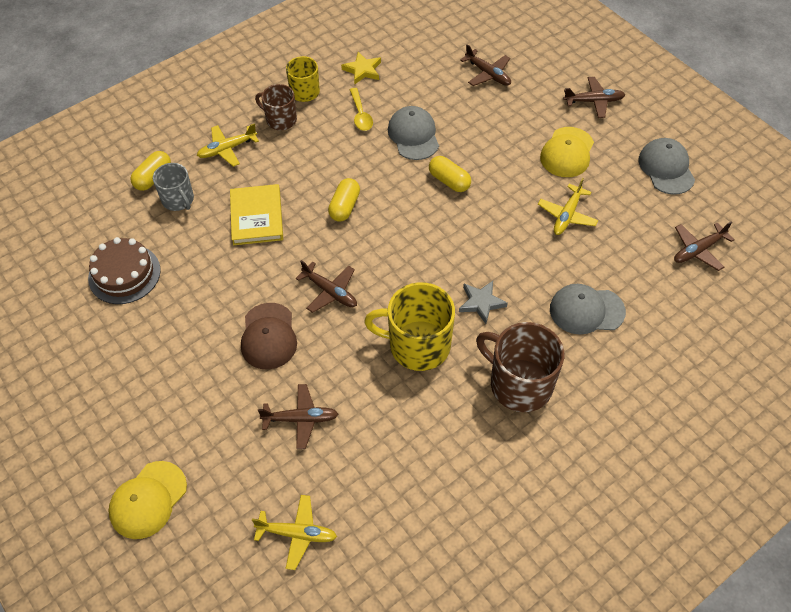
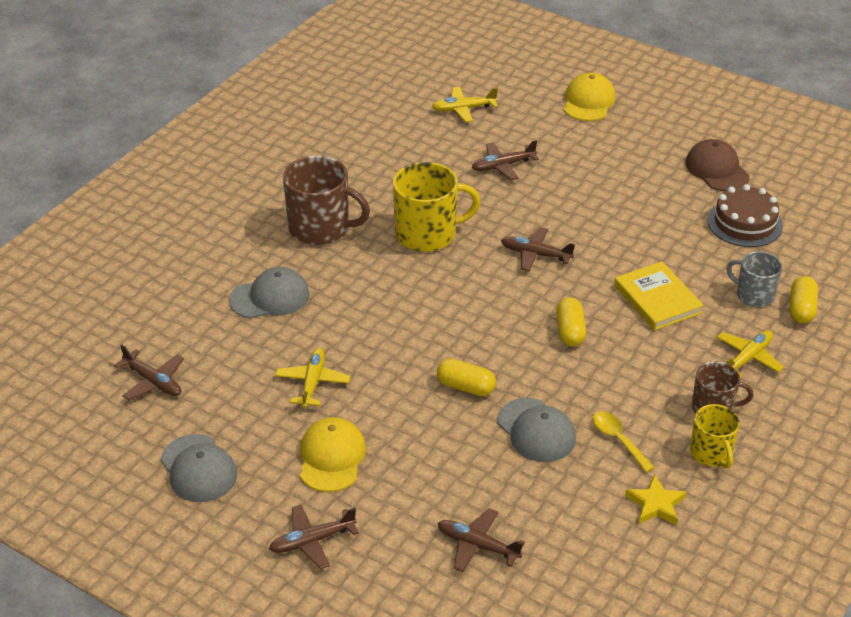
camera: 160 degrees right, 15 degrees down
brown cap [241,303,297,369] -> brown cap moved to [685,139,750,191]
grey star [459,281,508,324] -> none
brown plane [674,222,735,271] -> brown plane turned 90 degrees clockwise [114,344,184,400]

